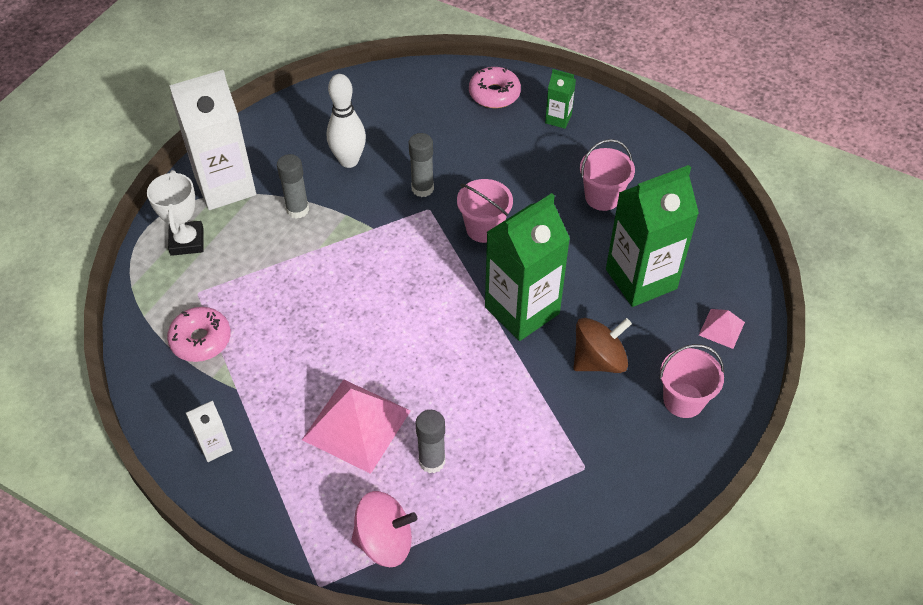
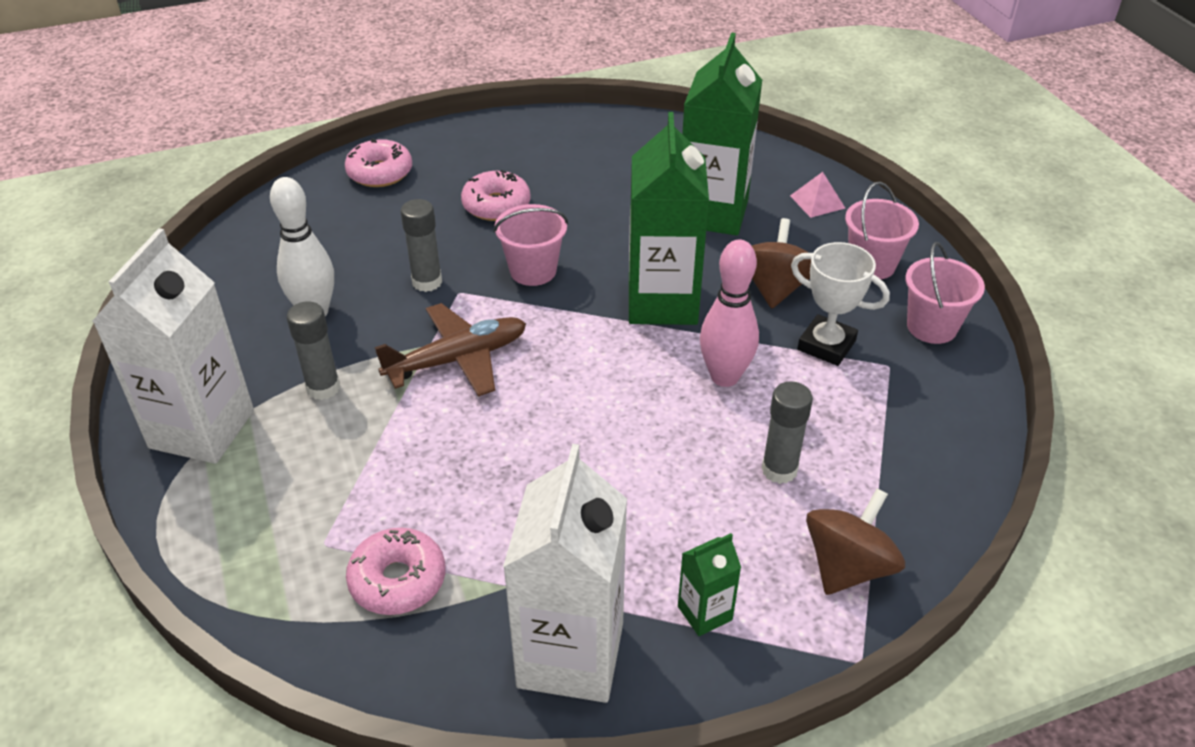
camera: 50 degrees left, 10 degrees down
white trophy [147,170,204,256] -> white trophy moved to [791,242,890,366]
white carton [186,401,232,462] -> white carton [503,444,627,703], size x2.20
pink pyramid [302,379,411,474] -> none
pink spinning top [351,491,417,567] -> brown spinning top [806,488,905,595]
green carton [545,69,576,129] -> green carton moved to [678,533,741,636]
pink bucket [580,139,635,211] -> pink bucket moved to [906,242,985,344]
none -> brown plane [375,303,526,397]
none -> pink donut [461,170,531,221]
none -> pink bowling pin [700,239,759,387]

